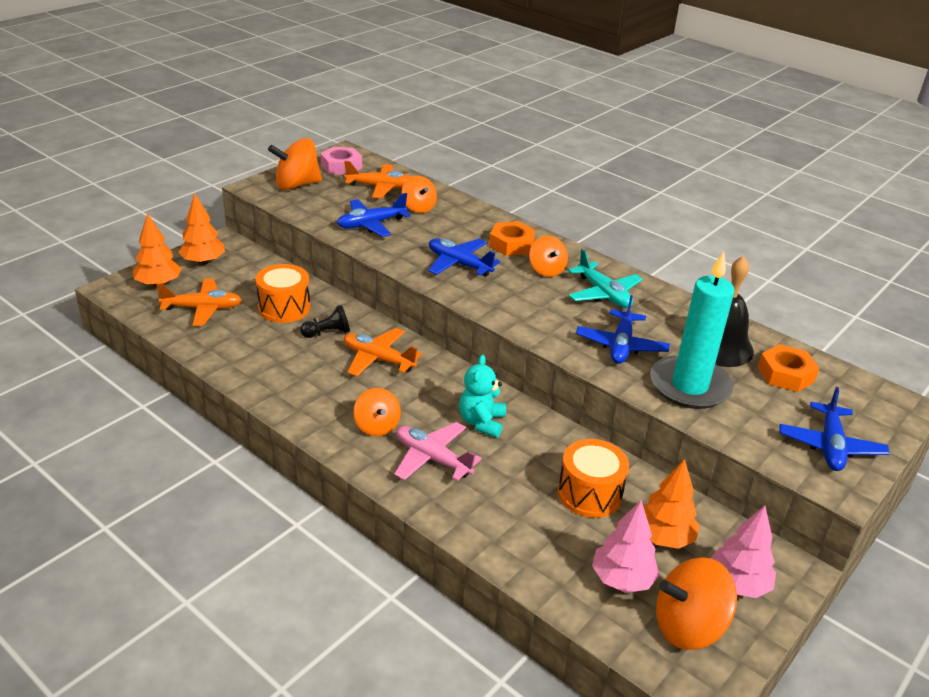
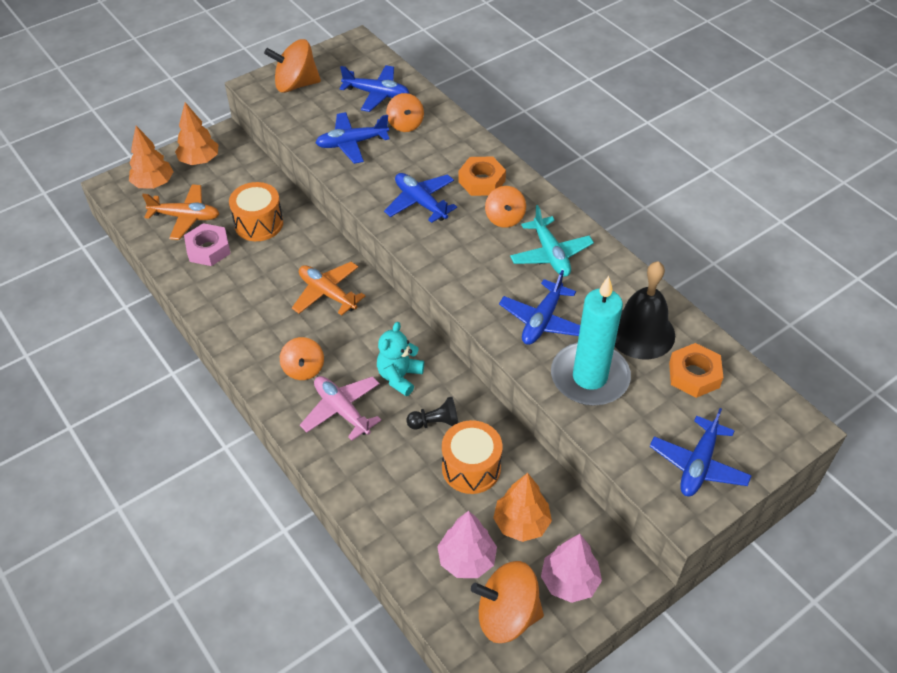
camera: 15 degrees right, 15 degrees up
black pawn [300,305,350,338] -> black pawn moved to [406,397,458,430]
pink nut [320,147,362,175] -> pink nut moved to [184,223,230,266]
orange plane [344,161,411,198] -> blue plane [339,65,409,112]

